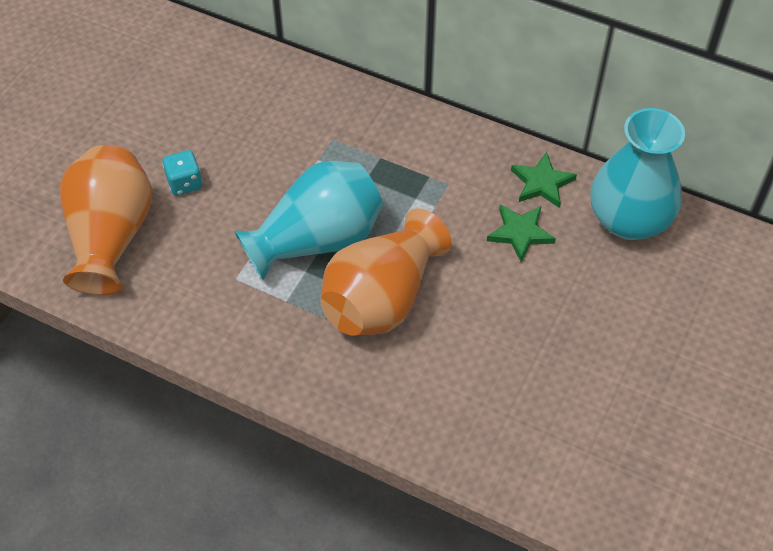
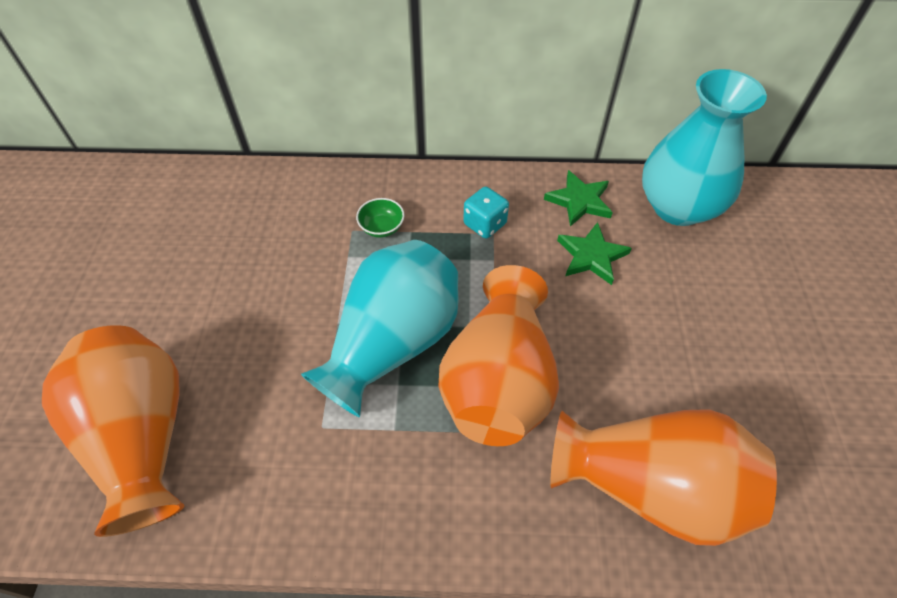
camera: 25 degrees left, 0 degrees up
turquoise dice [162,150,202,196] -> turquoise dice moved to [463,186,509,239]
none -> green bowl [356,198,405,238]
none -> orange vase [550,409,777,546]

